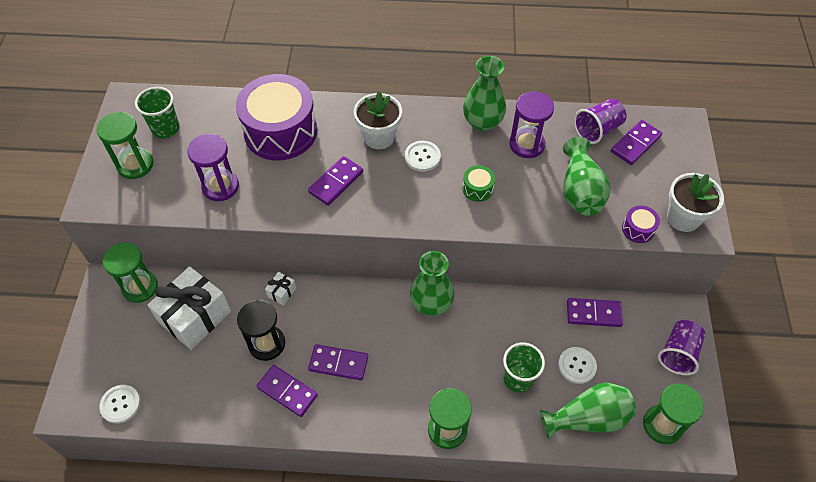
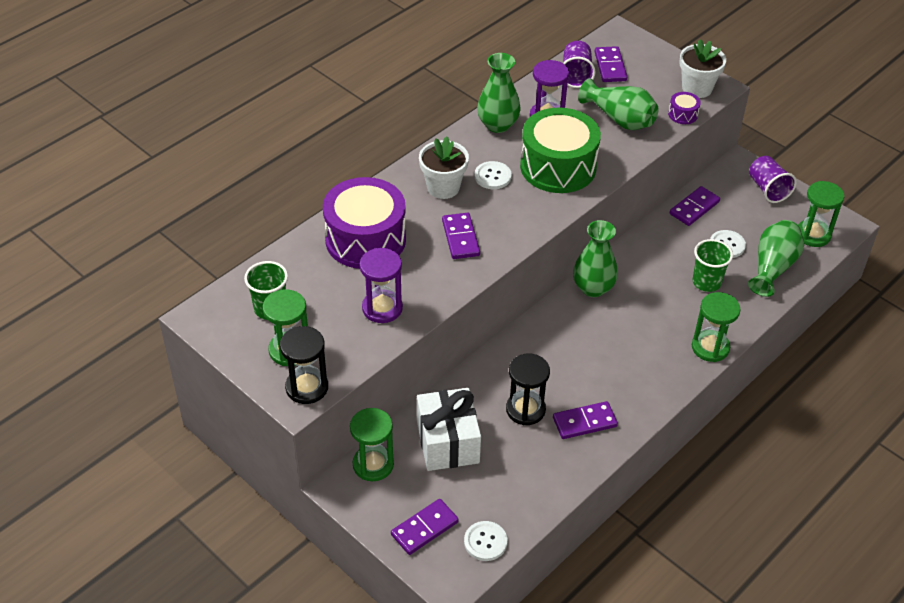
camera: 50 degrees left, 10 degrees down
white gift [265,272,296,305] -> none
purple domino [308,344,368,380] -> purple domino moved to [391,499,459,555]
green drum [462,165,495,202] -> green drum [520,108,601,193], size x2.48
none -> black hourglass [280,326,328,404]

